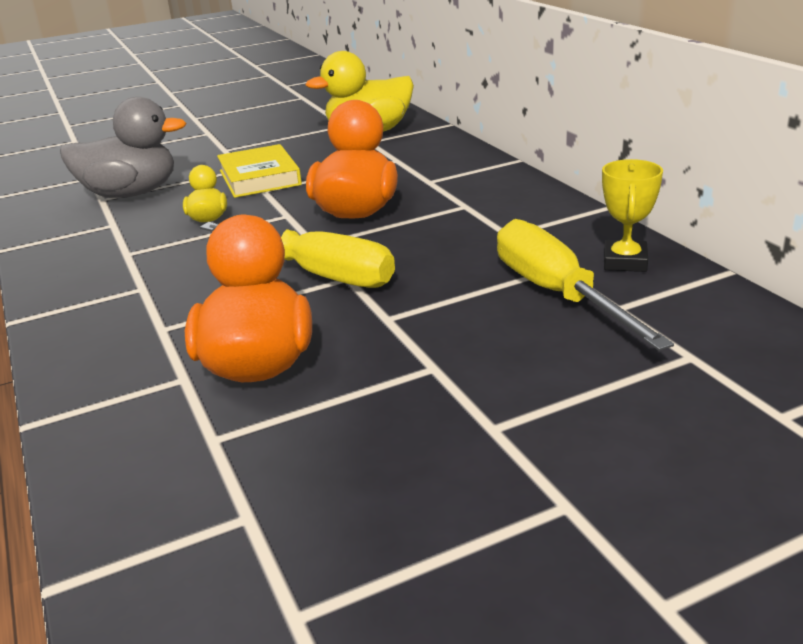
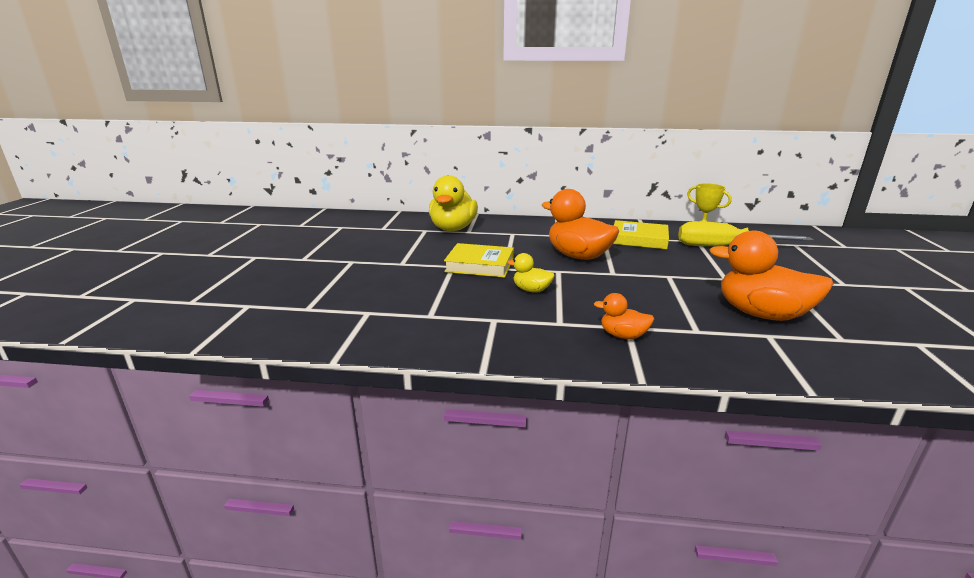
camera: 60 degrees left, 5 degrees down
grey duck [60,97,186,198] -> none
yellow screwdriver [200,222,395,288] -> none
none -> orange duck [594,293,654,339]
none -> yellow book [613,220,669,249]

